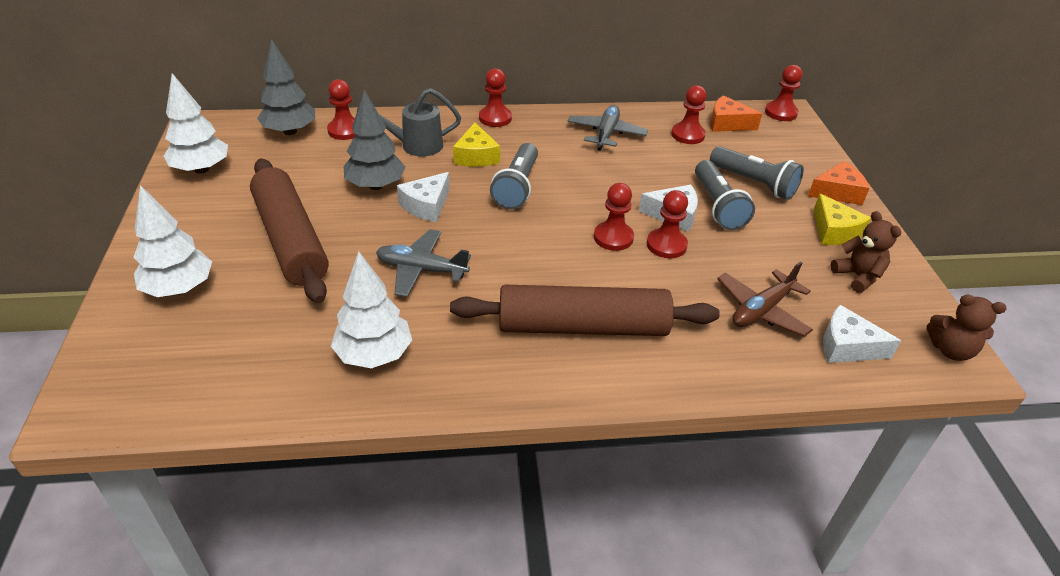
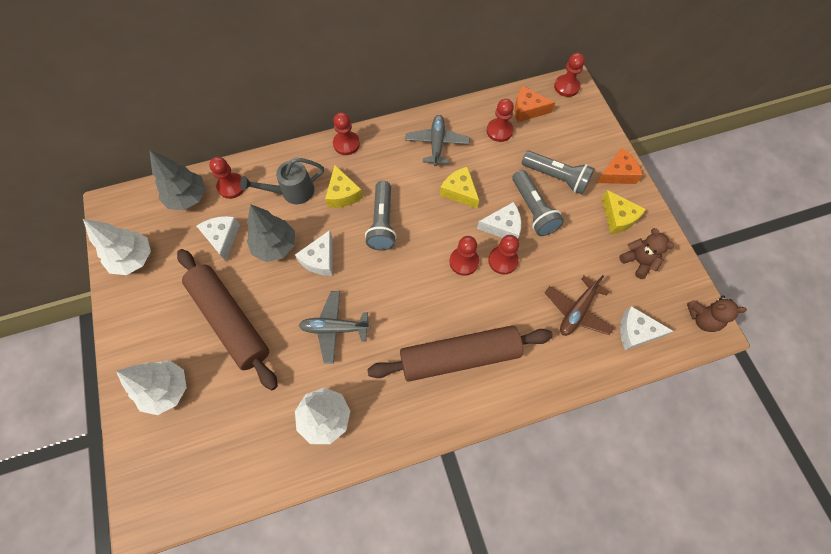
camera: 10 degrees left, 25 degrees up
none -> white cheese [197,216,240,261]
none -> yellow cheese [440,166,479,209]

